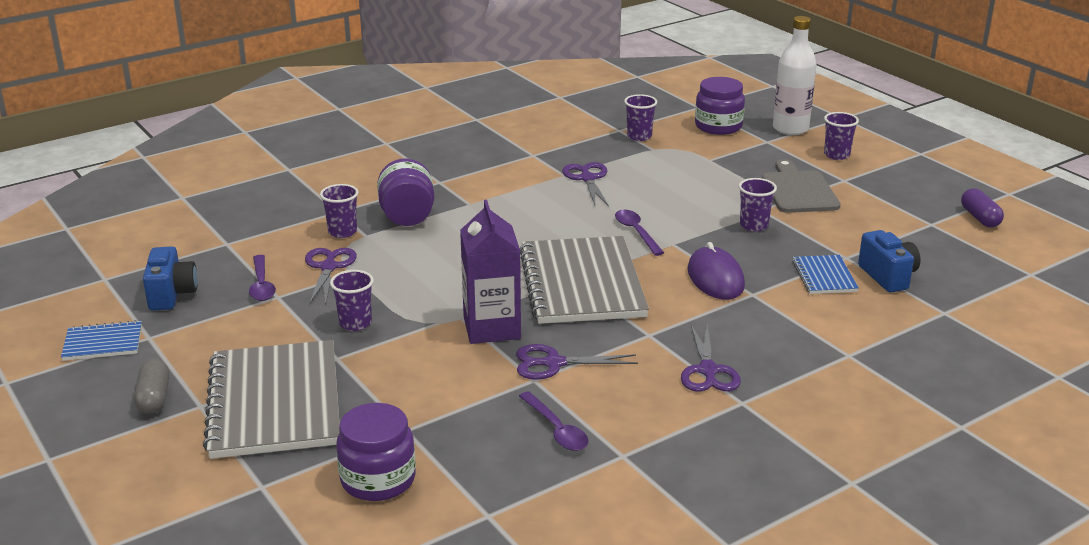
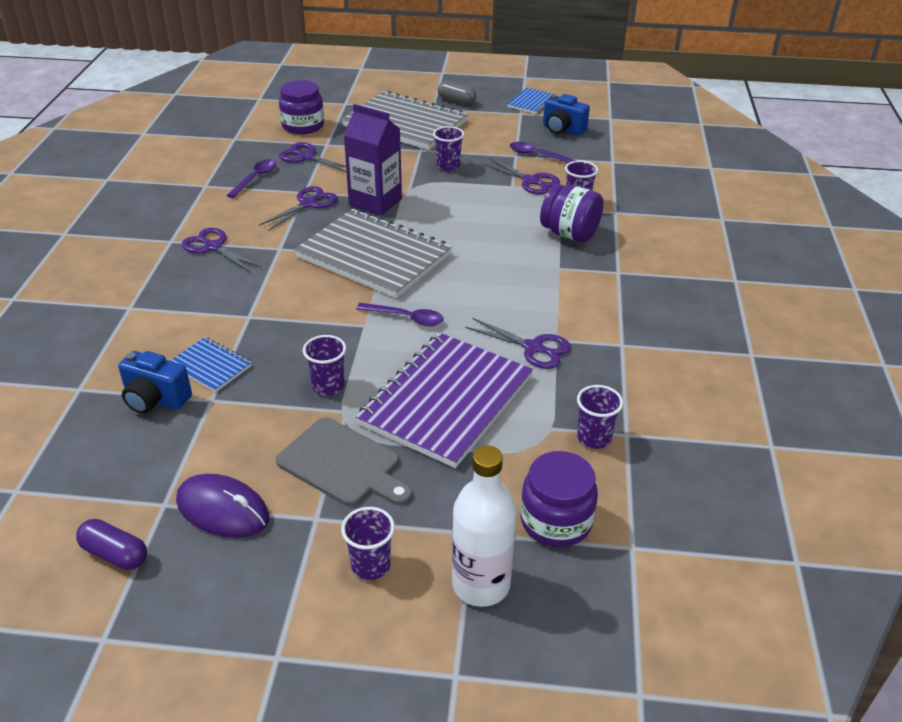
camera: 130 degrees right, 10 degrees up
purple spoon [519,391,589,451] -> purple spoon turned 105 degrees clockwise [227,159,276,198]
purple mouse [688,242,745,300] -> purple mouse moved to [176,474,269,538]
none -> purple scissors [279,142,347,172]
none -> purple notebook [356,332,533,468]

